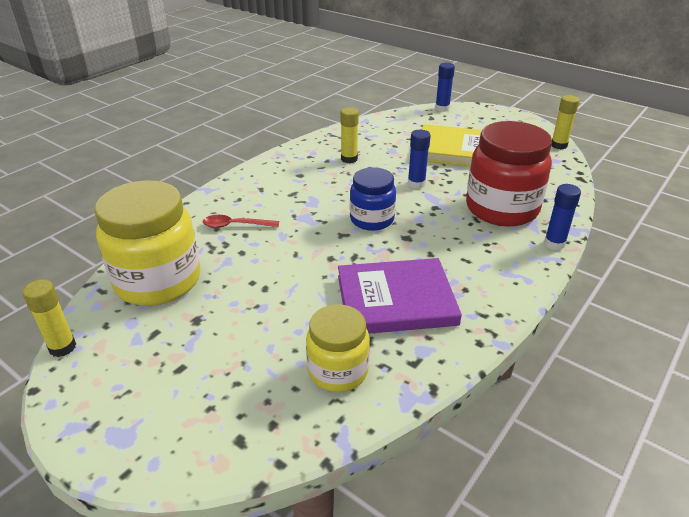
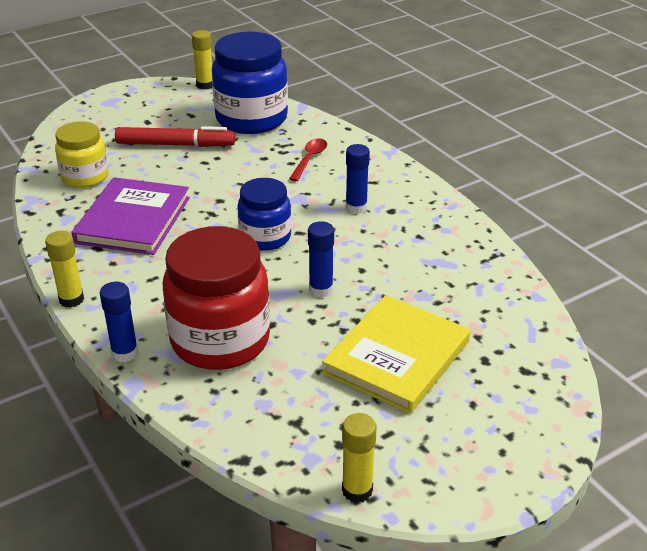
camera: 110 degrees right, 0 degrees up
yellow jar [94,180,201,306] -> blue jar [212,32,288,134]
yellow glue stick [340,107,359,163] -> yellow glue stick moved to [45,231,84,308]
blue glue stick [435,62,455,112] -> blue glue stick moved to [346,144,370,214]
none -> red marker [115,126,235,147]

